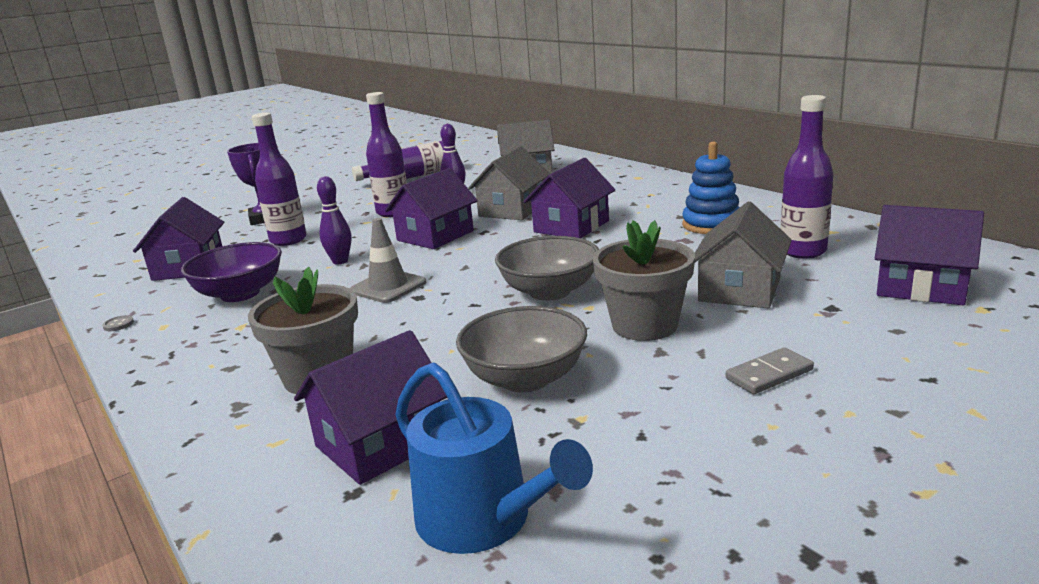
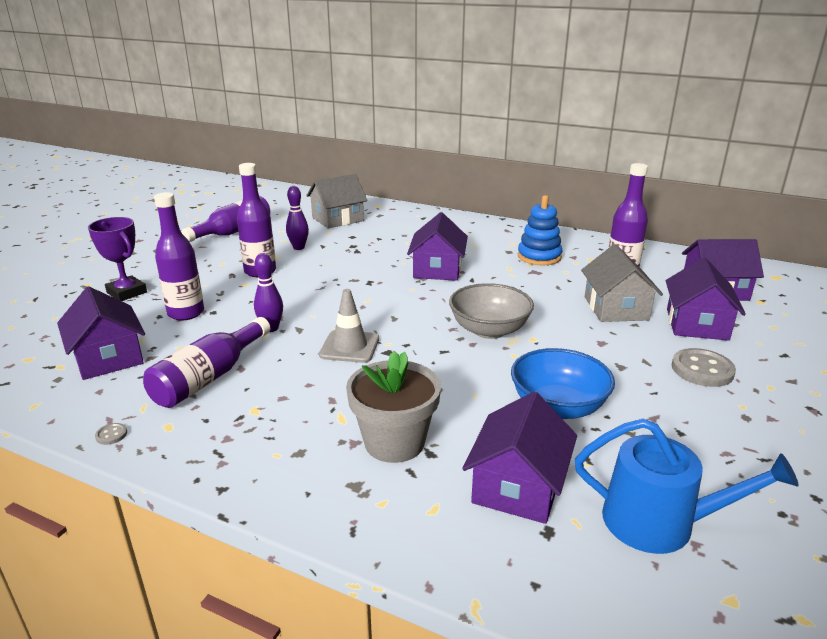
camera: 30 degrees left, 5 degrees up
purple bowl [181,242,282,302] -> purple bottle [143,317,270,408]
purple house [385,168,478,249] -> purple house moved to [666,257,746,341]
grey bowl [456,306,587,392] -> blue bowl [511,348,615,419]
grey house [468,146,550,220] -> none
grey flower pot [593,220,695,341] -> none
grey domino [726,347,814,394] -> grey button [672,348,736,387]

